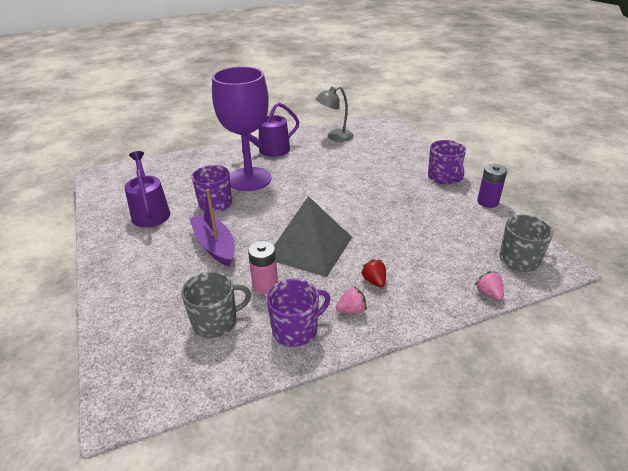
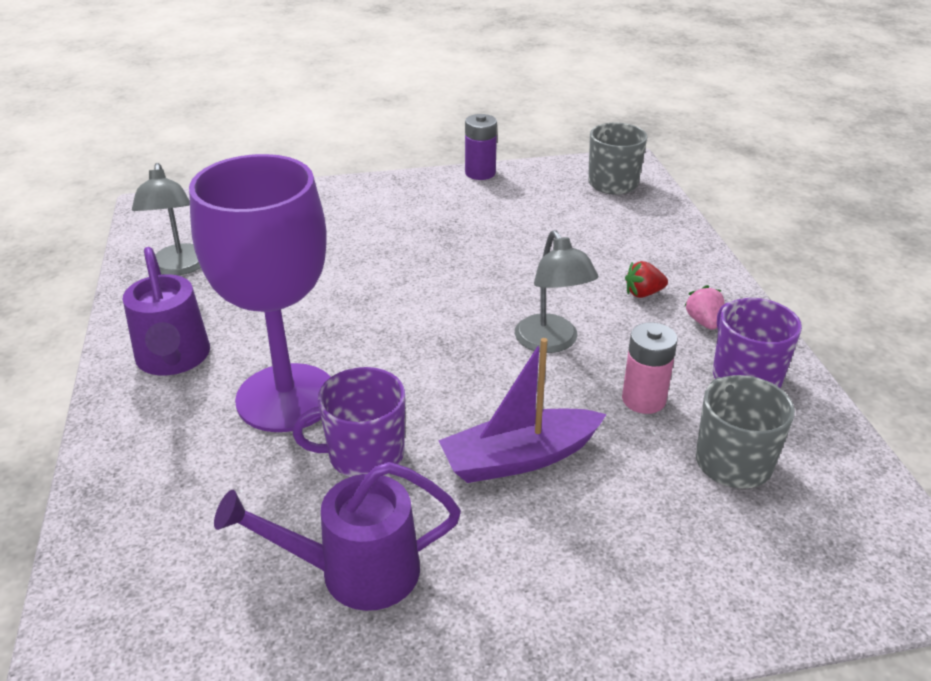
camera: 80 degrees left, 0 degrees up
grey pyramid [274,196,352,277] -> grey lamp [515,230,599,353]
purple mug [428,140,466,184] -> none
pink strawberry [475,271,504,301] -> none

